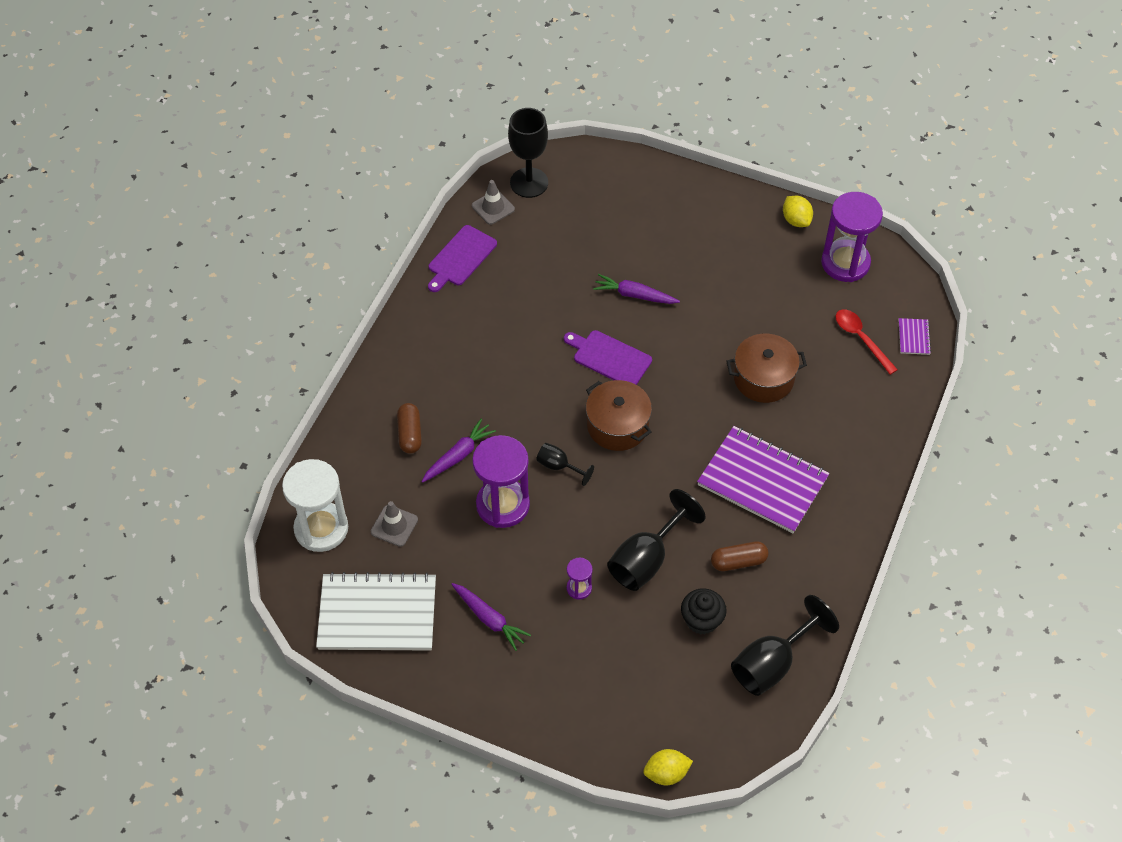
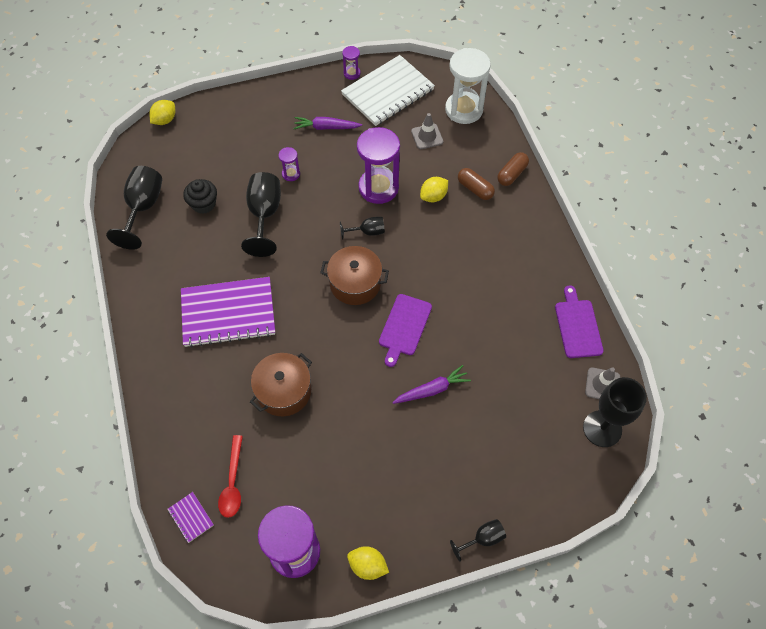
camera: 140 degrees right, 5 degrees up
purple carrot [422,419,496,483] -> yellow lemon [420,177,448,202]
purple cutting board [564,330,652,385] -> purple cutting board turned 120 degrees clockwise [379,294,432,367]
brown capsule [711,541,769,571] -> brown capsule moved to [497,152,529,186]
red spoon [836,309,898,375] -> red spoon turned 75 degrees clockwise [218,435,243,518]
none -> purple hourglass [342,46,361,80]
none -> black goblet [450,519,506,562]

